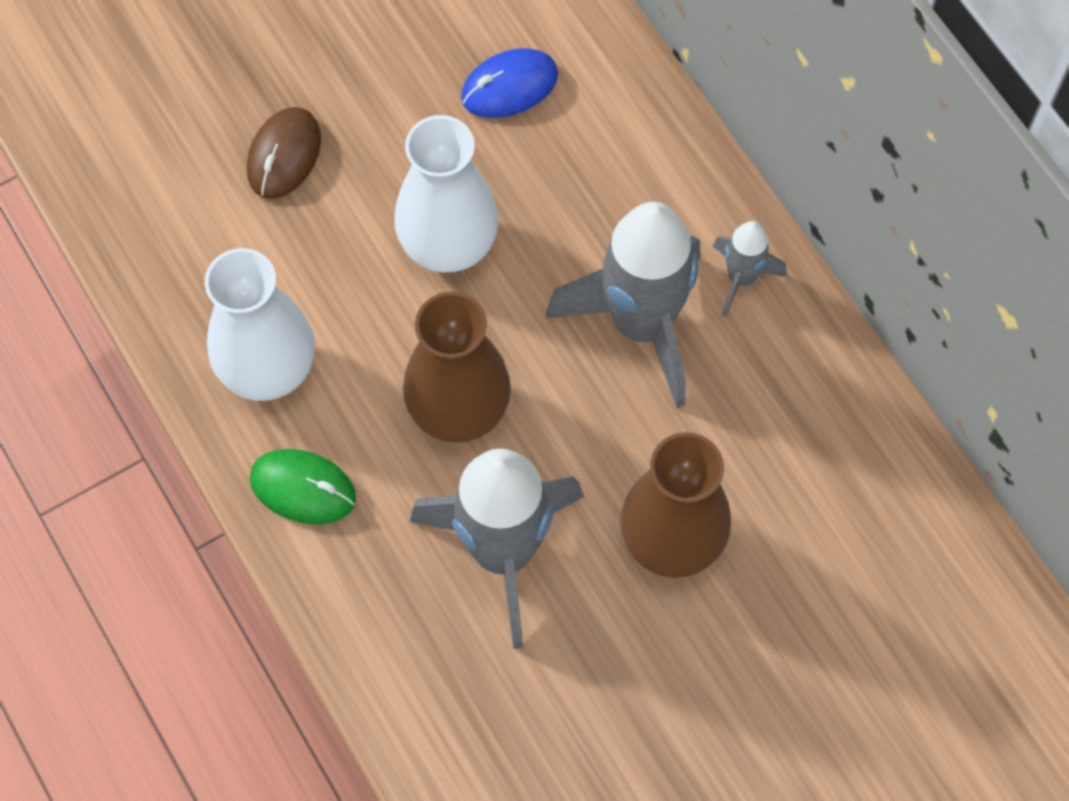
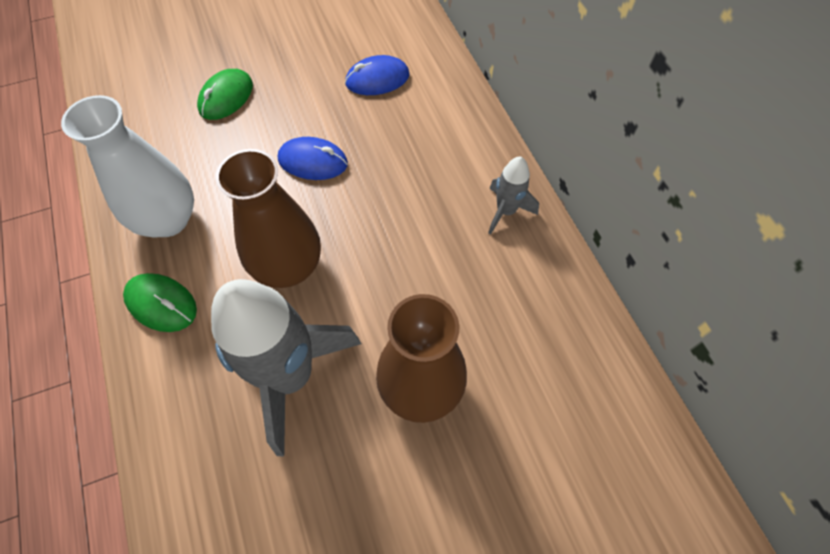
camera: 10 degrees right, 5 degrees down
brown mouse [247,107,321,199] -> green mouse [197,69,253,120]
white vase [394,115,499,272] -> blue mouse [278,137,348,180]
grey rocket [546,202,700,408] -> none

